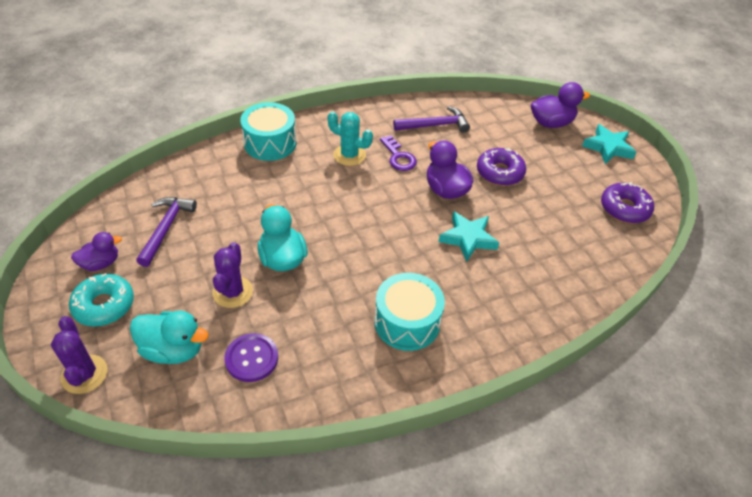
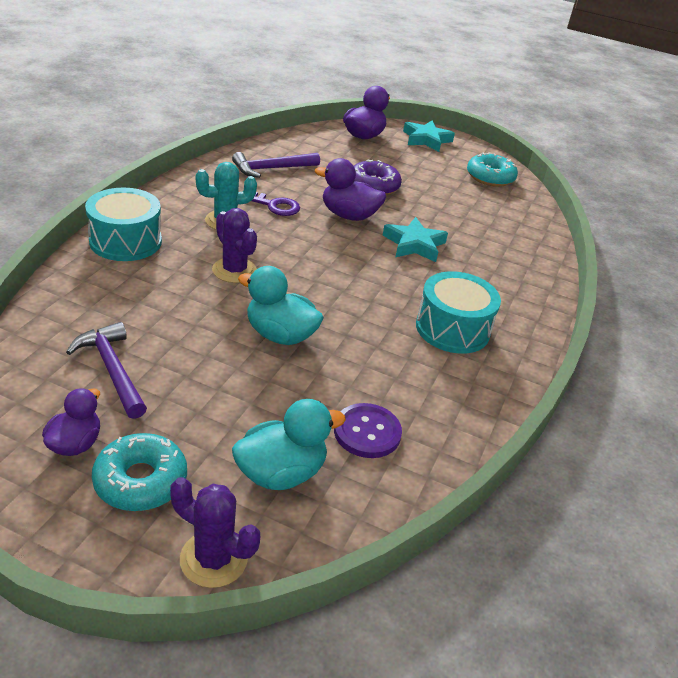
camera: 45 degrees left, 10 degrees down
purple cactus [212,242,253,308] -> purple cactus moved to [212,208,257,283]
purple hammer [393,106,470,133] -> purple hammer turned 150 degrees counterclockwise [232,152,320,178]
purple donut [601,182,654,223] -> turquoise donut [467,152,518,187]

